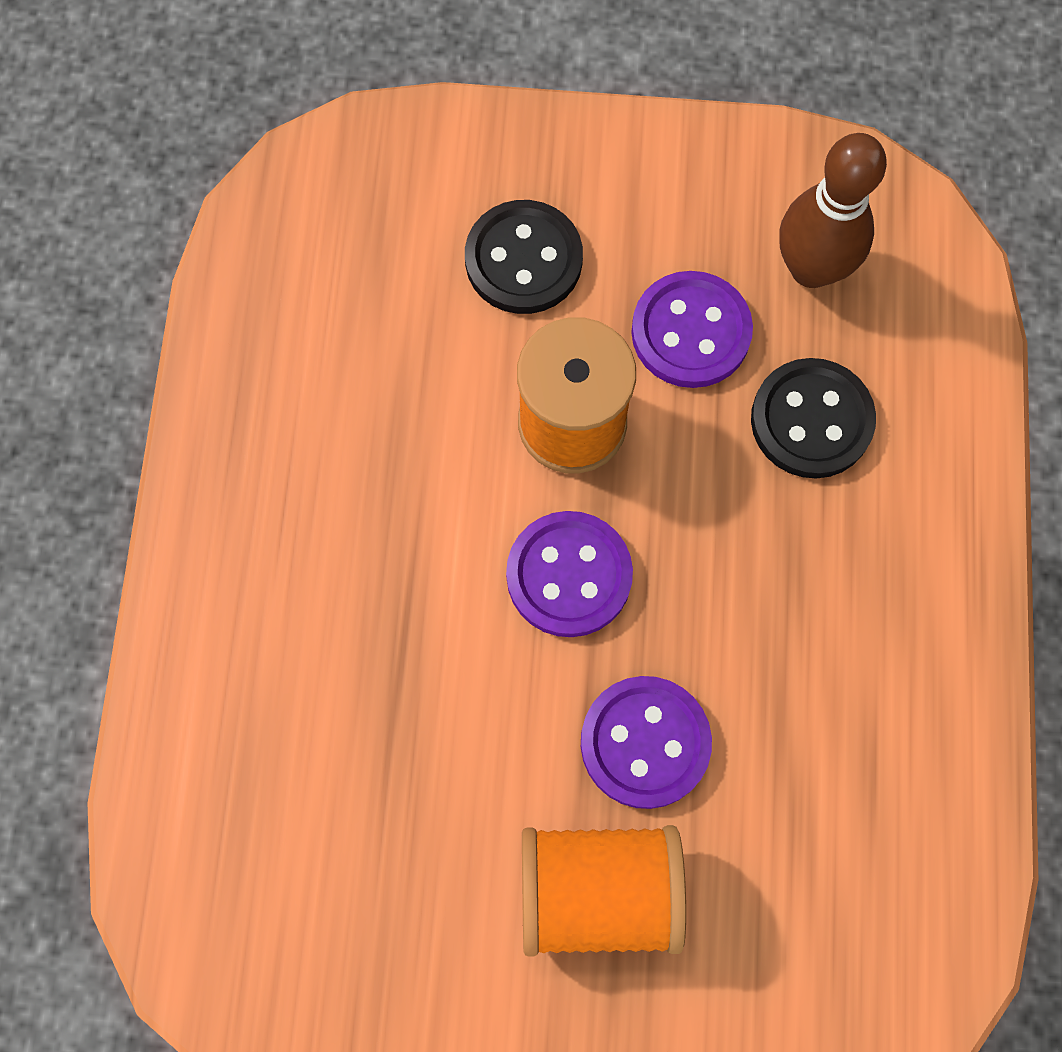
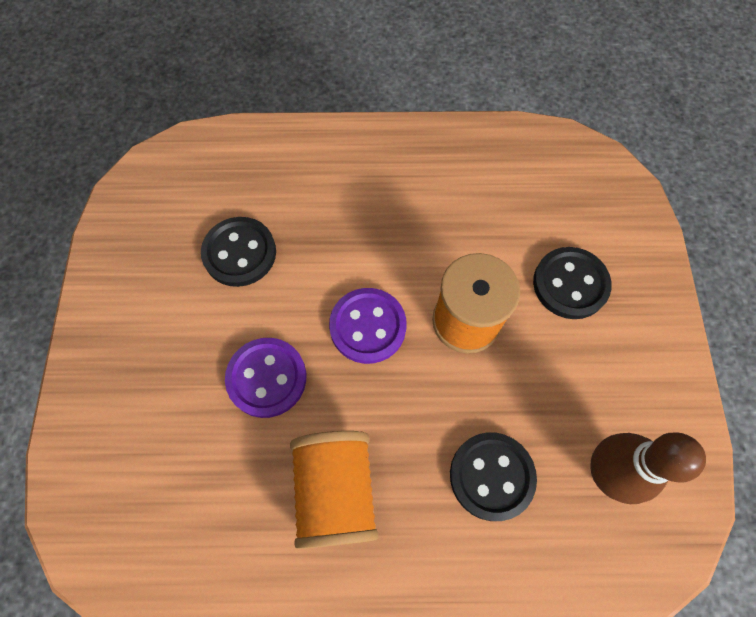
camera: 85 degrees right, 5 degrees down
orange spool [522,825,686,957] -> orange spool moved to [290,431,378,549]
purple button [631,271,753,388] -> none
none -> black button [201,217,276,287]

